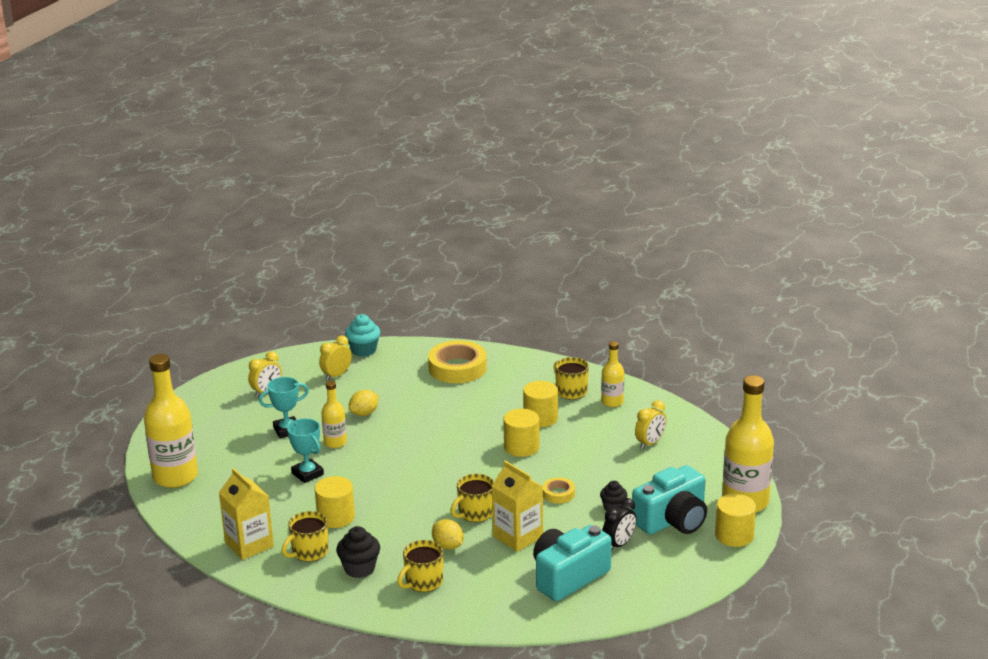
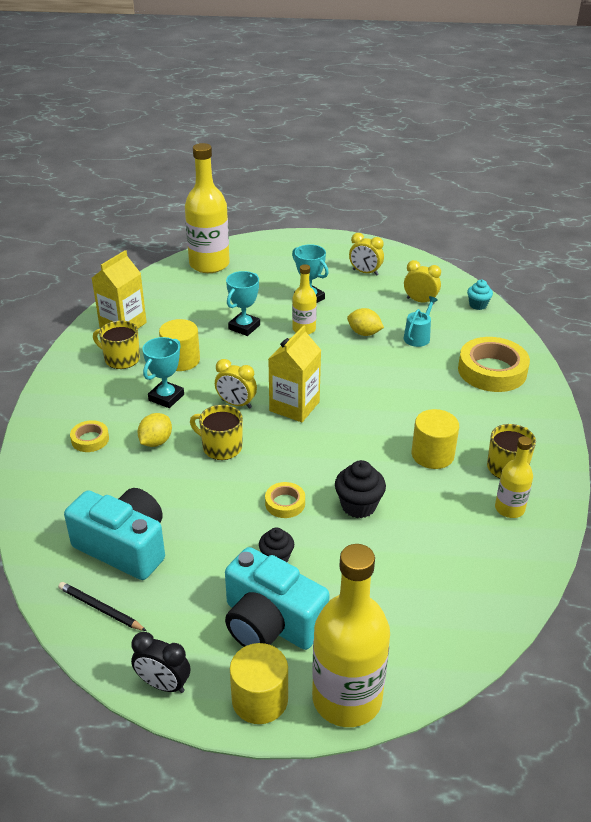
camera: 70 degrees right, 10 degrees up
black cupcake [336,526,380,578] -> black cupcake moved to [335,460,386,518]
turquoise cupcake [345,314,381,357] -> turquoise cupcake [467,280,493,310], size x0.66
yellow mug [397,540,443,592] -> yellow tape [70,420,109,452]
yellow carton [492,461,543,552] -> yellow carton moved to [268,325,321,422]
yellow cylinder [503,409,539,457] -> none
black clock [603,498,637,551] -> black clock moved to [131,632,190,693]
yellow clock [635,400,666,449] -> yellow clock moved to [215,359,257,409]
none -> black pencil [58,582,147,631]
none -> turquoise trophy [142,337,184,408]
none -> turquoise watering can [403,296,438,347]

